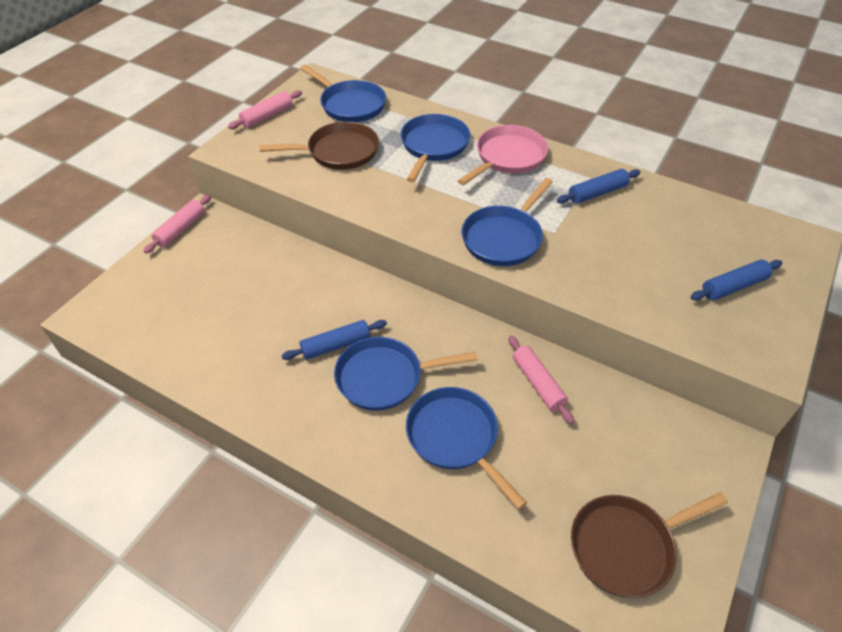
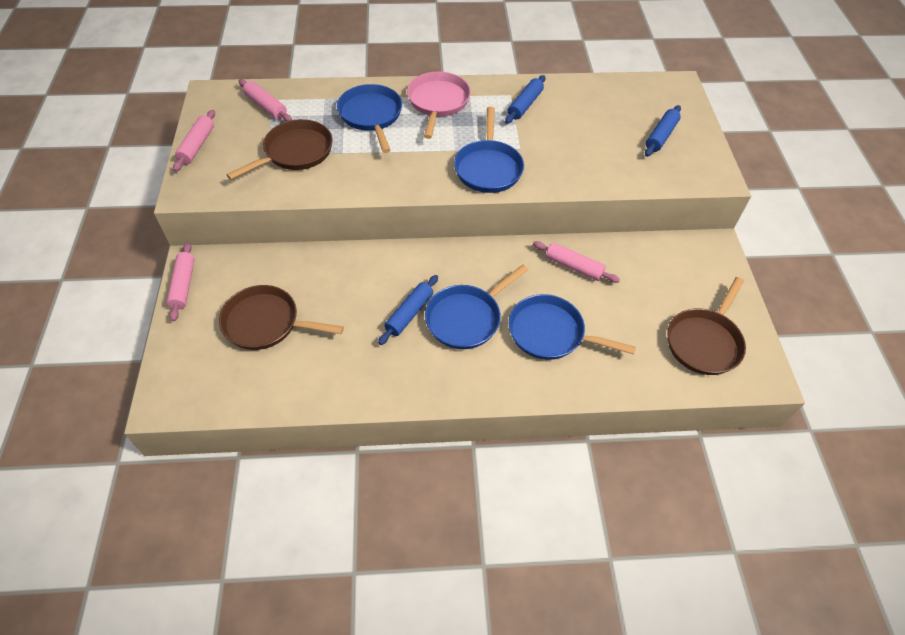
camera: 35 degrees left, 5 degrees up
blue pan [300,65,386,122] -> pink rolling pin [239,79,292,122]
none -> brown pan [219,285,344,350]

